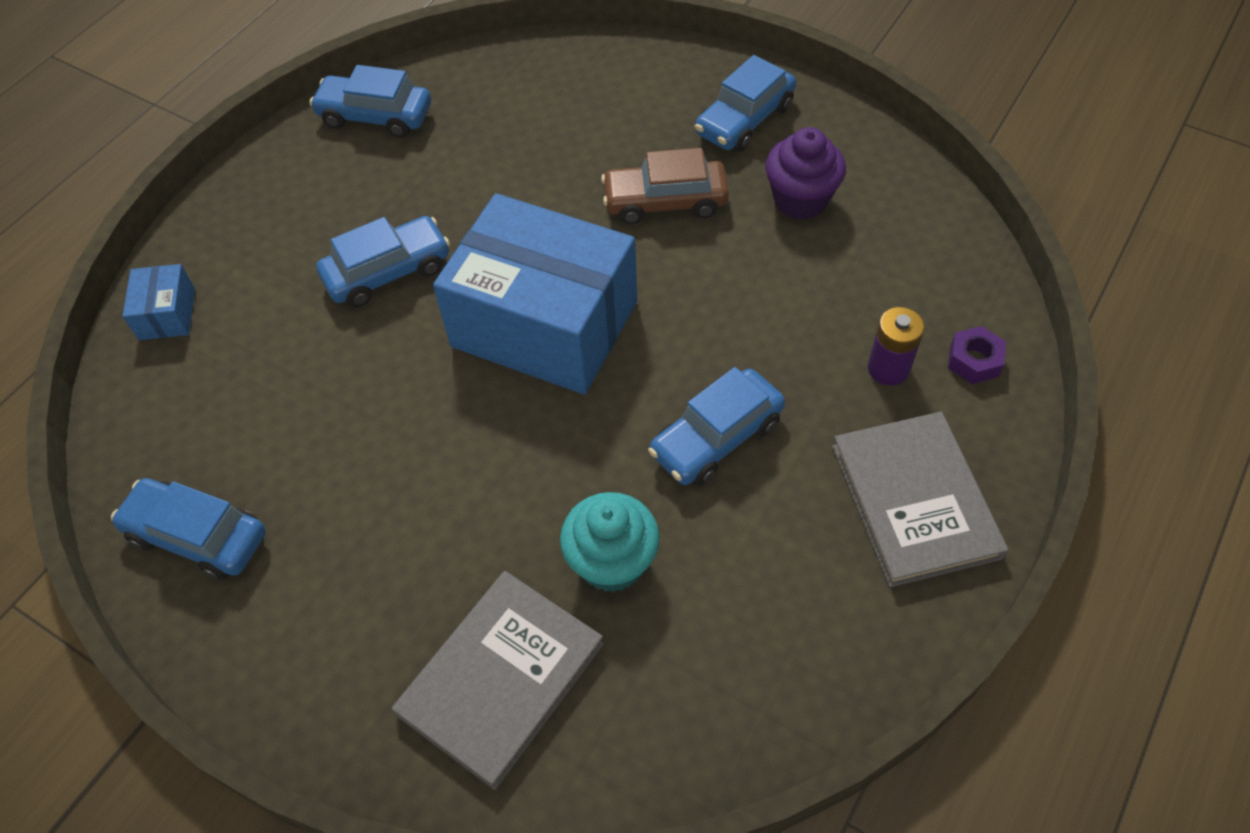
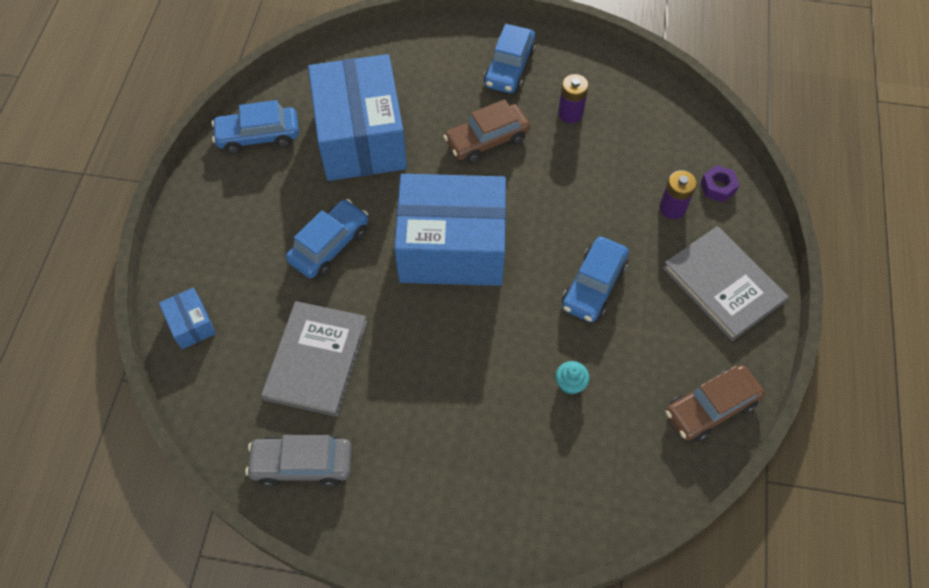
camera: 25 degrees left, 5 degrees up
blue car [111,478,266,580] -> grey car [245,435,352,487]
grey book [392,571,604,790] -> grey book moved to [261,301,367,417]
turquoise cupcake [560,492,660,592] -> turquoise cupcake [555,361,589,395], size x0.55
purple cupcake [765,127,846,220] -> purple battery [558,74,589,123]
none -> blue box [308,54,407,181]
none -> brown car [666,365,765,442]

